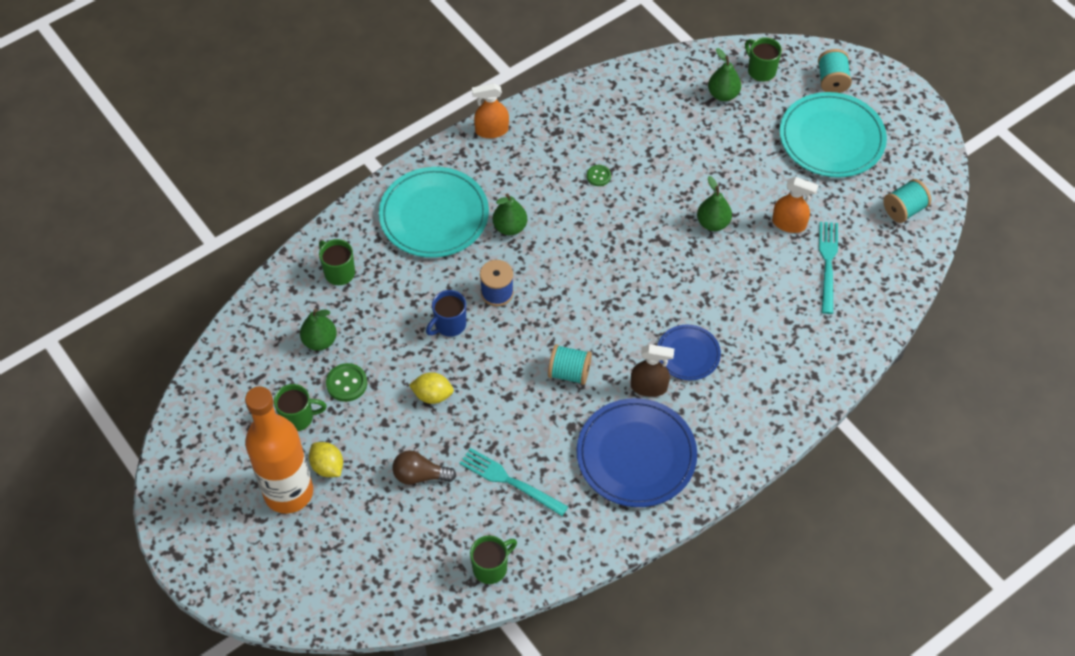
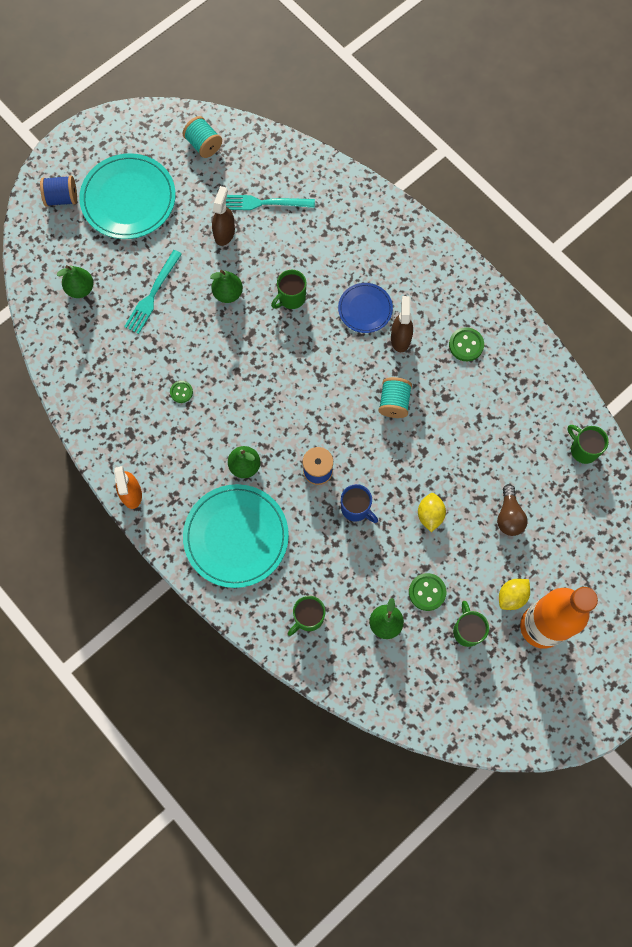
camera: 95 degrees left, 15 degrees up
turquoise fork [459,448,568,516] -> turquoise fork moved to [124,250,182,334]
blue plate [576,398,697,507] -> green button [449,327,484,361]
green mug [745,37,782,82] -> green mug moved to [271,270,307,309]
orange spray bottle [772,177,818,233] -> brown spray bottle [212,186,235,246]
turquoise spool [818,49,852,93] -> blue spool [40,175,77,207]

